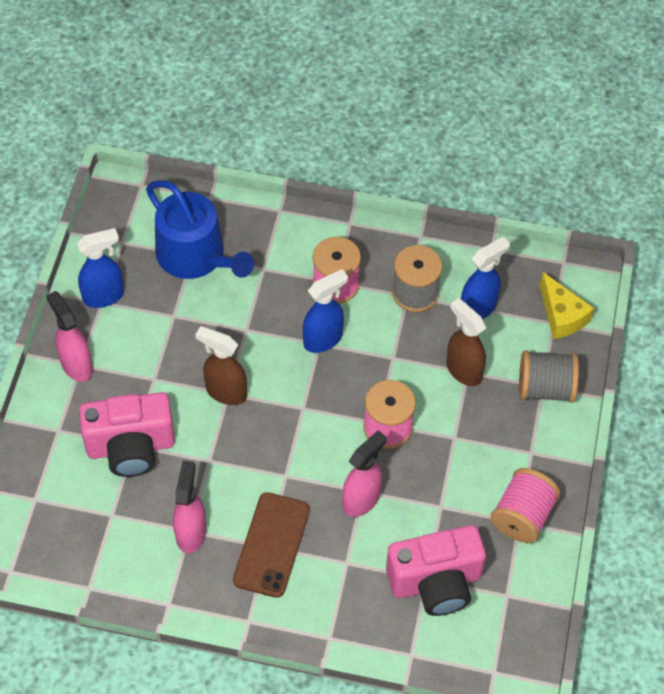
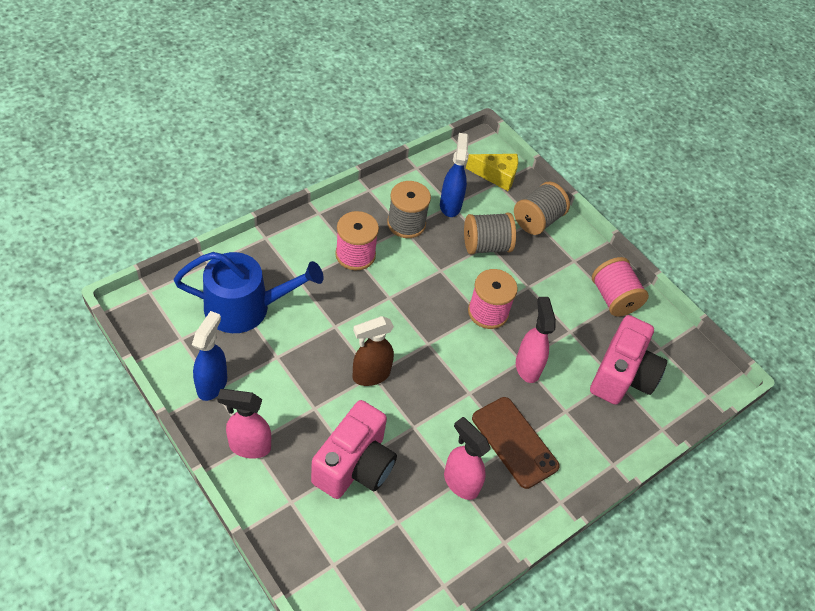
camera: 55 degrees left, 5 degrees down
blue spray bottle [303,269,348,353] -> none
brown spray bottle [446,298,486,386] -> grey spool [464,212,516,254]

